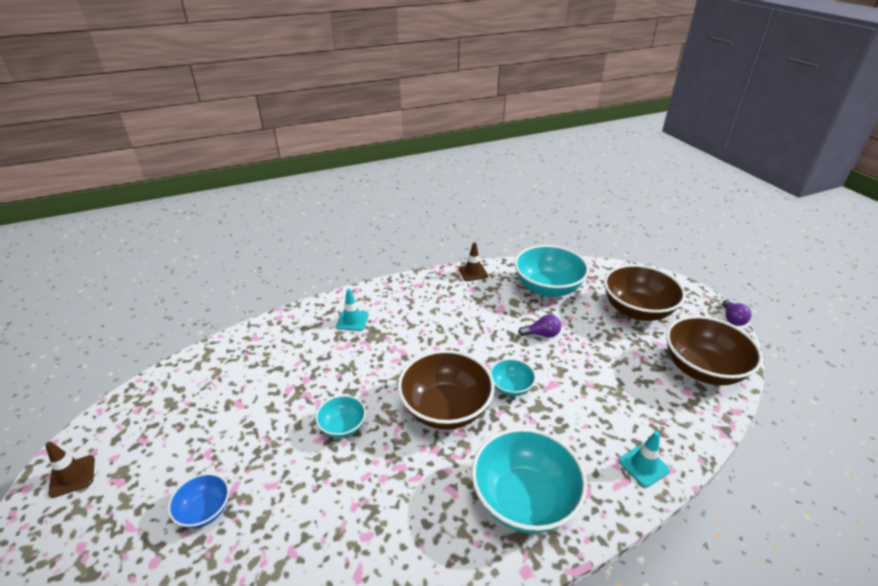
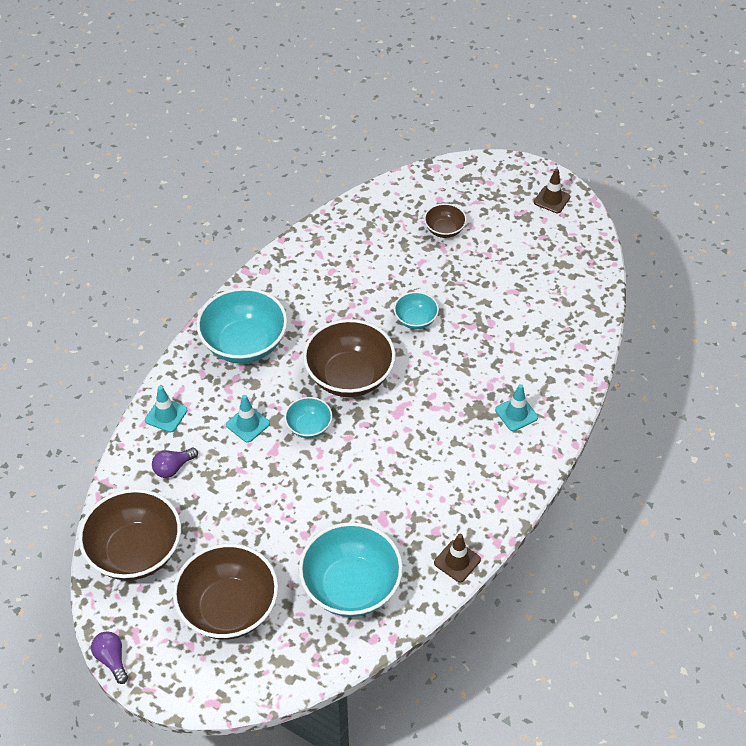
camera: 145 degrees right, 15 degrees up
blue bowl [168,473,229,528] -> brown bowl [424,203,467,238]
purple light bulb [518,314,561,338] -> purple light bulb moved to [152,448,198,478]
none -> turquoise traffic cone [226,395,270,443]

